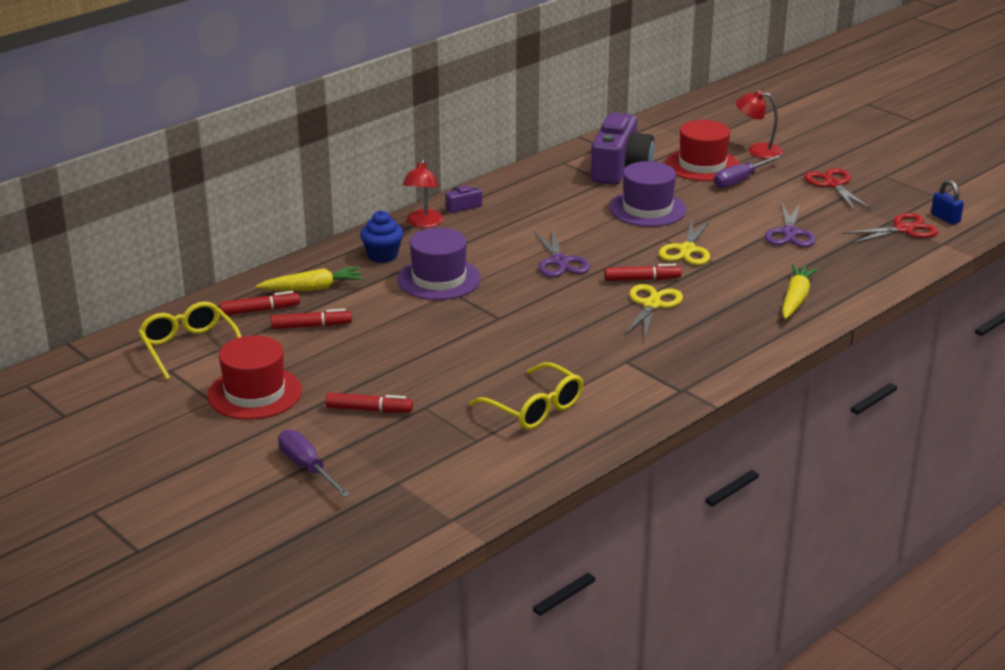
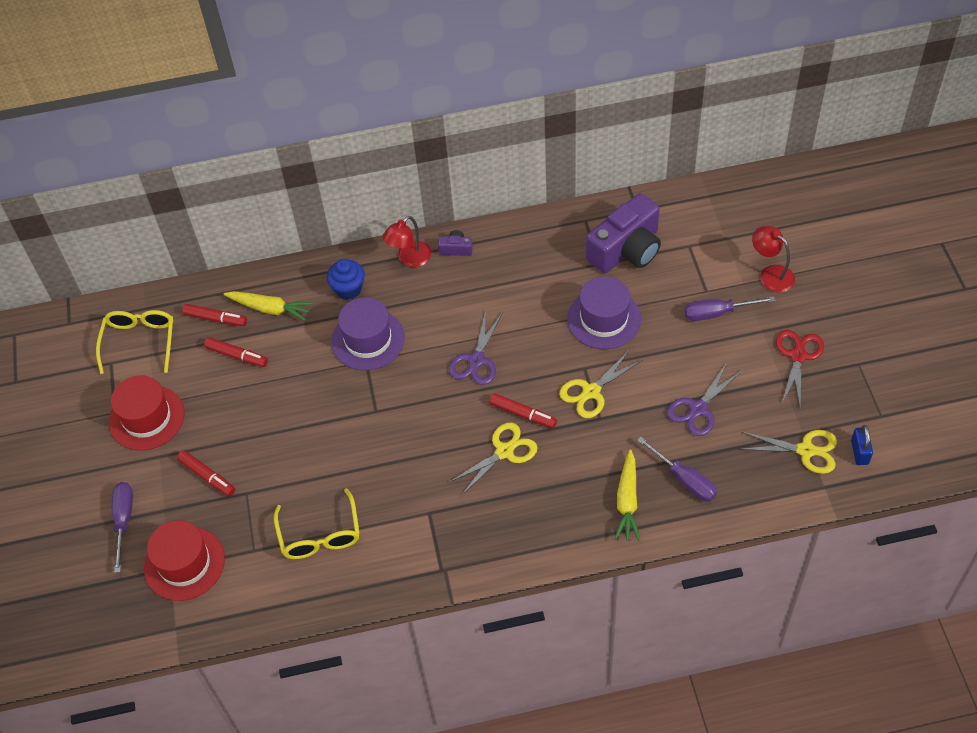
camera: 35 degrees right, 25 degrees up
red hat [666,120,739,181] -> red hat moved to [144,520,225,601]
yellow carrot [782,264,818,319] -> yellow carrot turned 135 degrees clockwise [615,449,640,541]
red scissors [842,213,939,244] -> yellow scissors [741,430,837,474]
none -> purple screwdriver [637,436,717,501]

